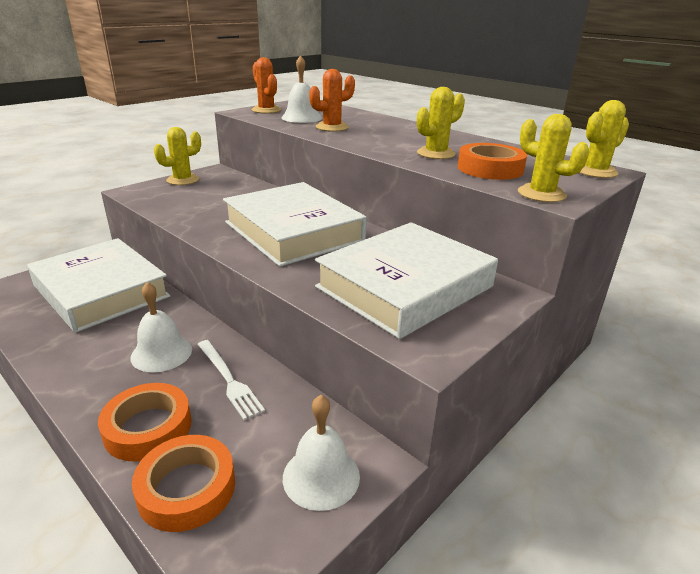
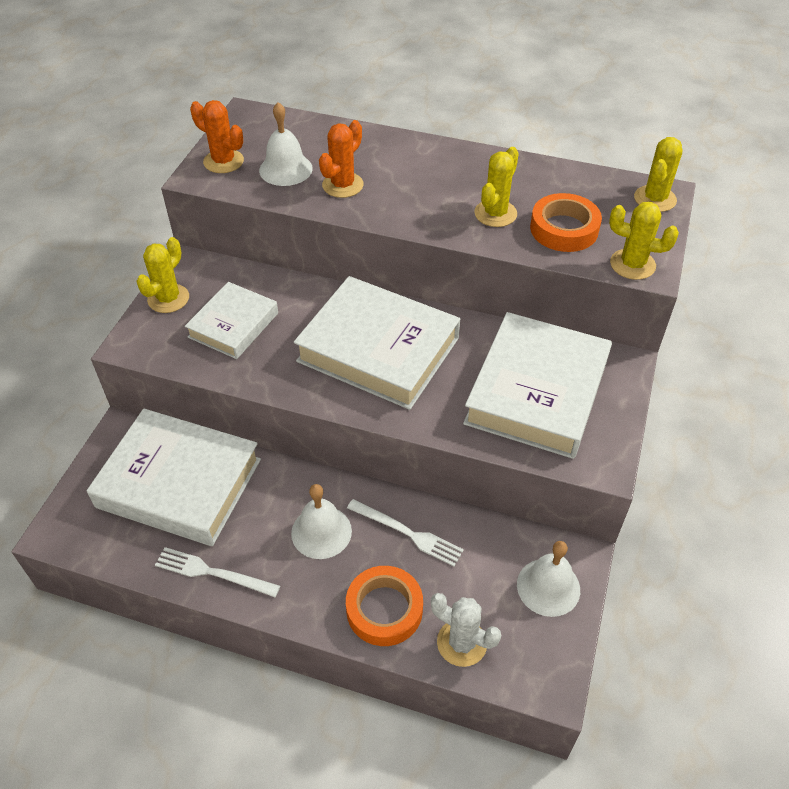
camera: 25 degrees left, 20 degrees up
orange tape [132,435,235,532] -> white cactus [431,593,501,667]
none -> white fork [155,547,280,597]
none -> white book [185,282,278,359]

